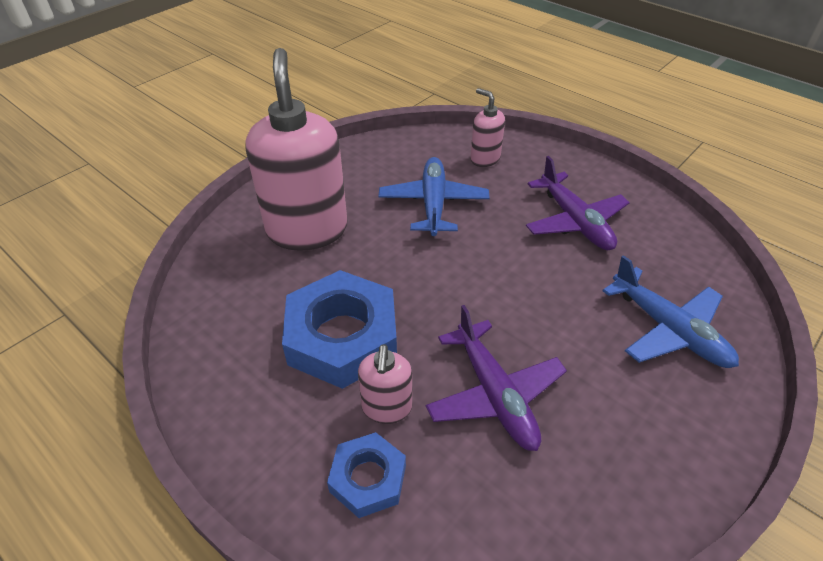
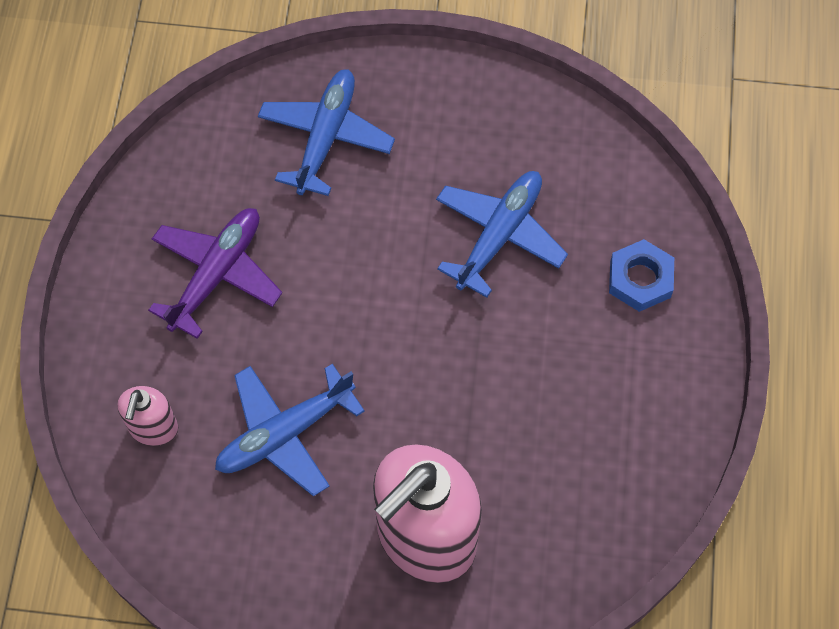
camera: 125 degrees left, 20 degrees up
blue nut [282,270,397,389] -> none
pink soap dispenser [358,344,412,424] -> none
purple plane [426,305,567,451] -> blue plane [436,171,568,298]

